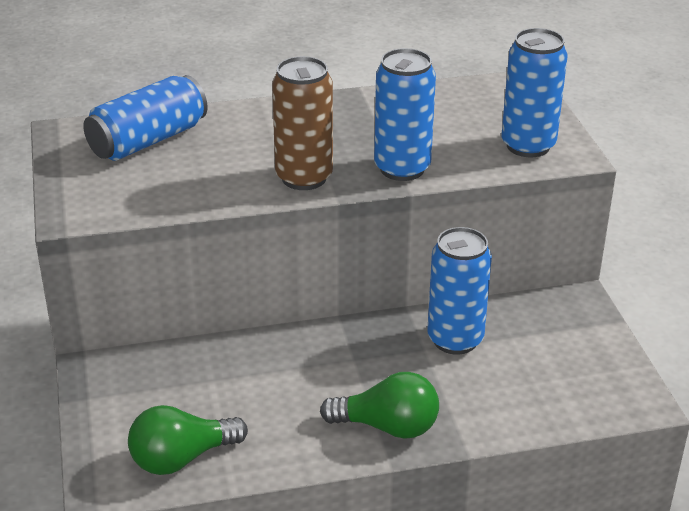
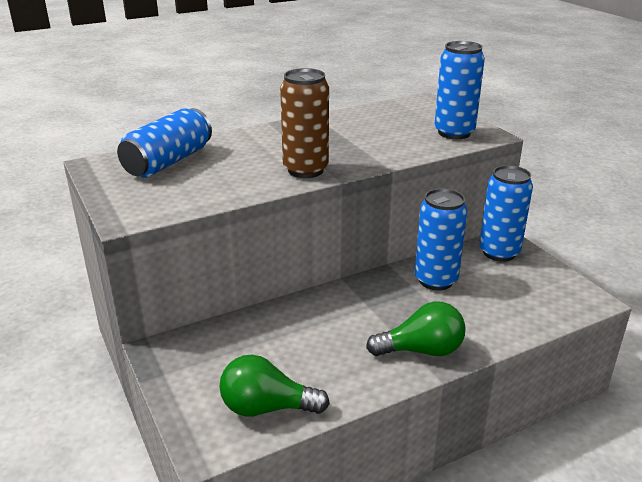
camera: 15 degrees left, 5 degrees down
green light bulb [128,405,248,475] -> green light bulb turned 45 degrees clockwise [219,355,330,416]
blue can [374,48,436,181] -> blue can moved to [479,165,533,262]

